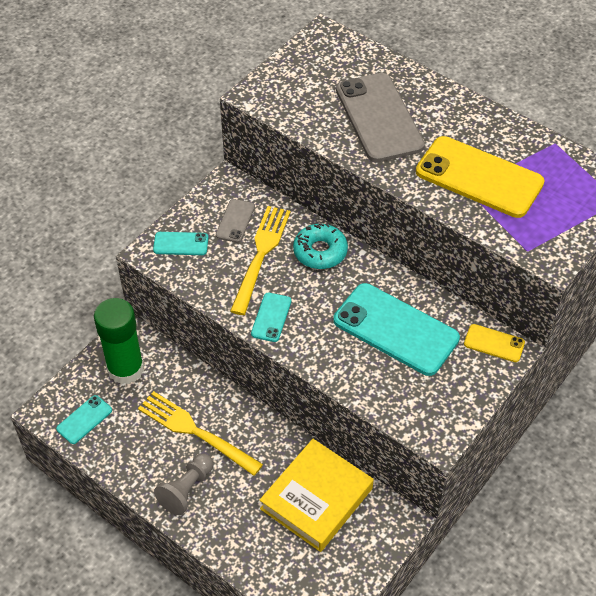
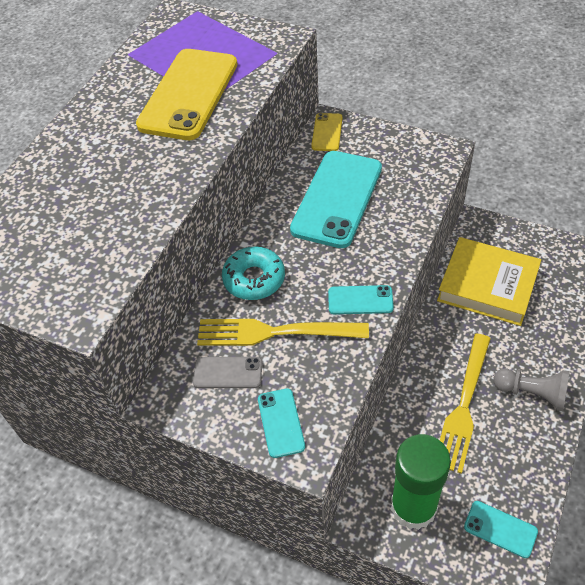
camera: 100 degrees left, 0 degrees up
grey phone [336,73,425,162] -> none

